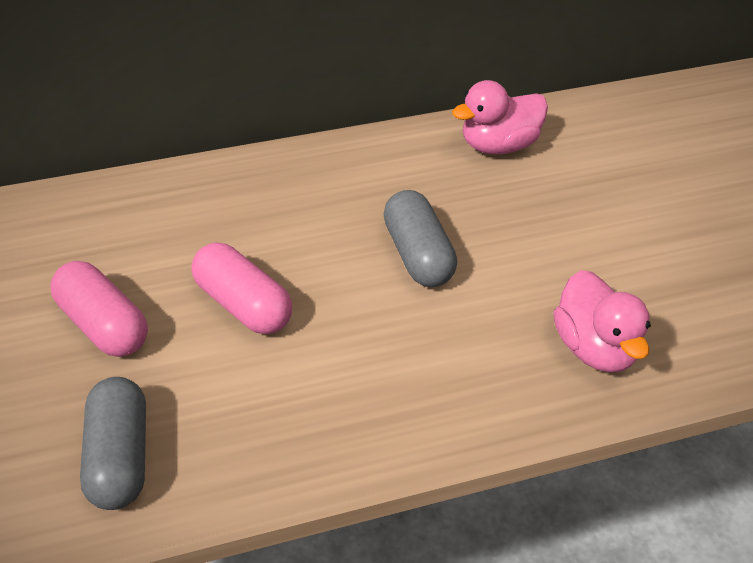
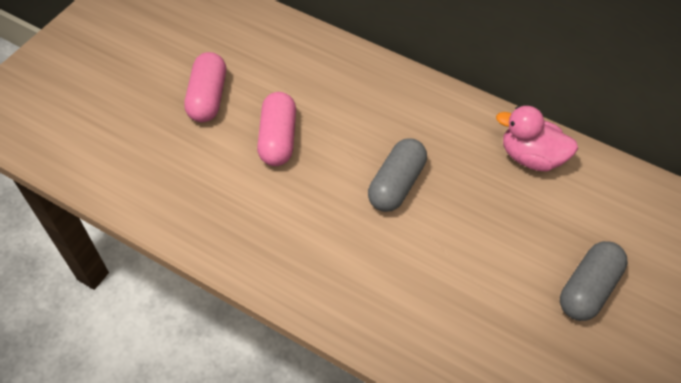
camera: 45 degrees right, 10 degrees up
grey capsule [80,377,146,510] -> grey capsule moved to [560,241,628,321]
pink duck [553,270,651,372] -> none

